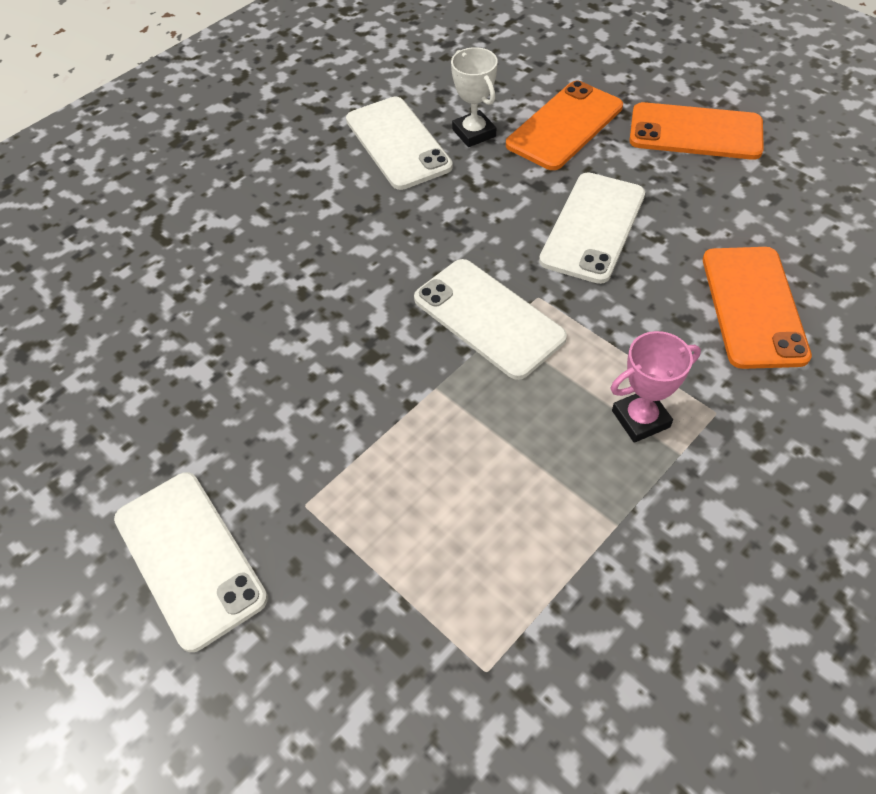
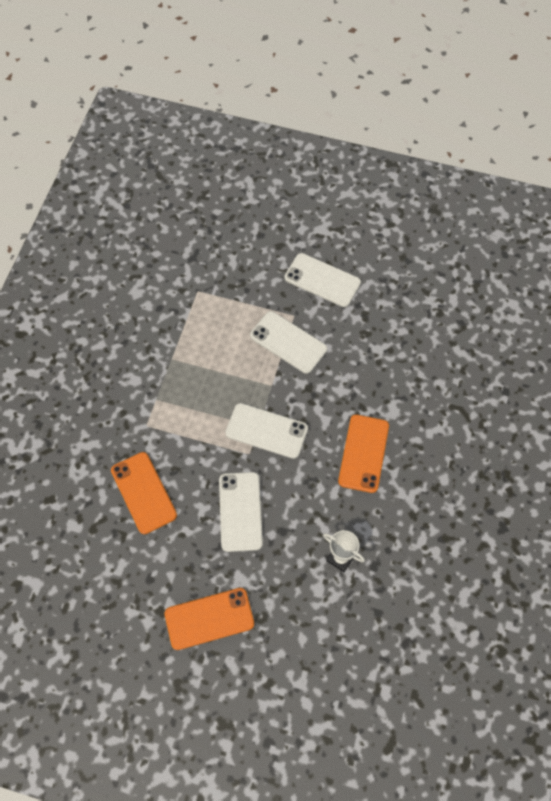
camera: 150 degrees right, 10 degrees up
white phone [346,97,453,190] -> white phone moved to [250,311,328,374]
orange phone [506,81,623,170] -> orange phone moved to [338,415,389,493]
pink trophy [610,331,701,443] -> none

